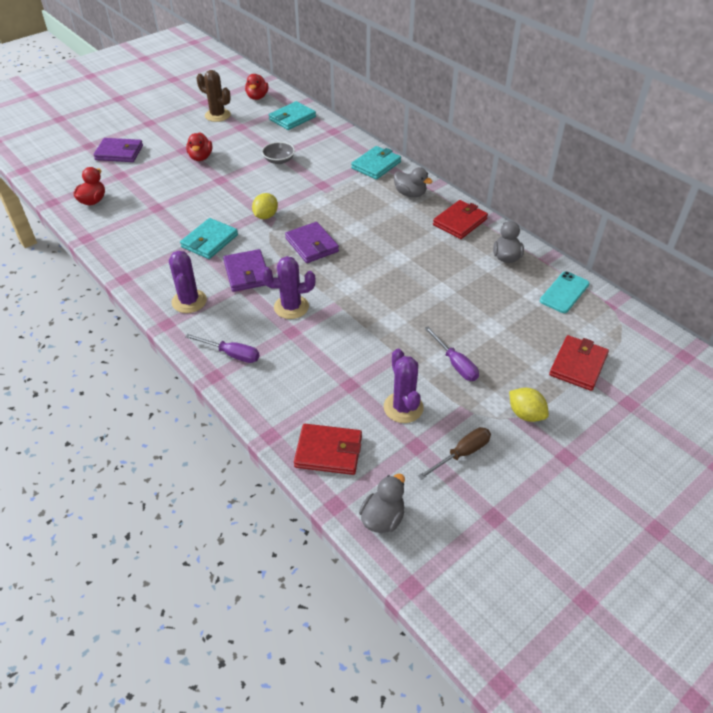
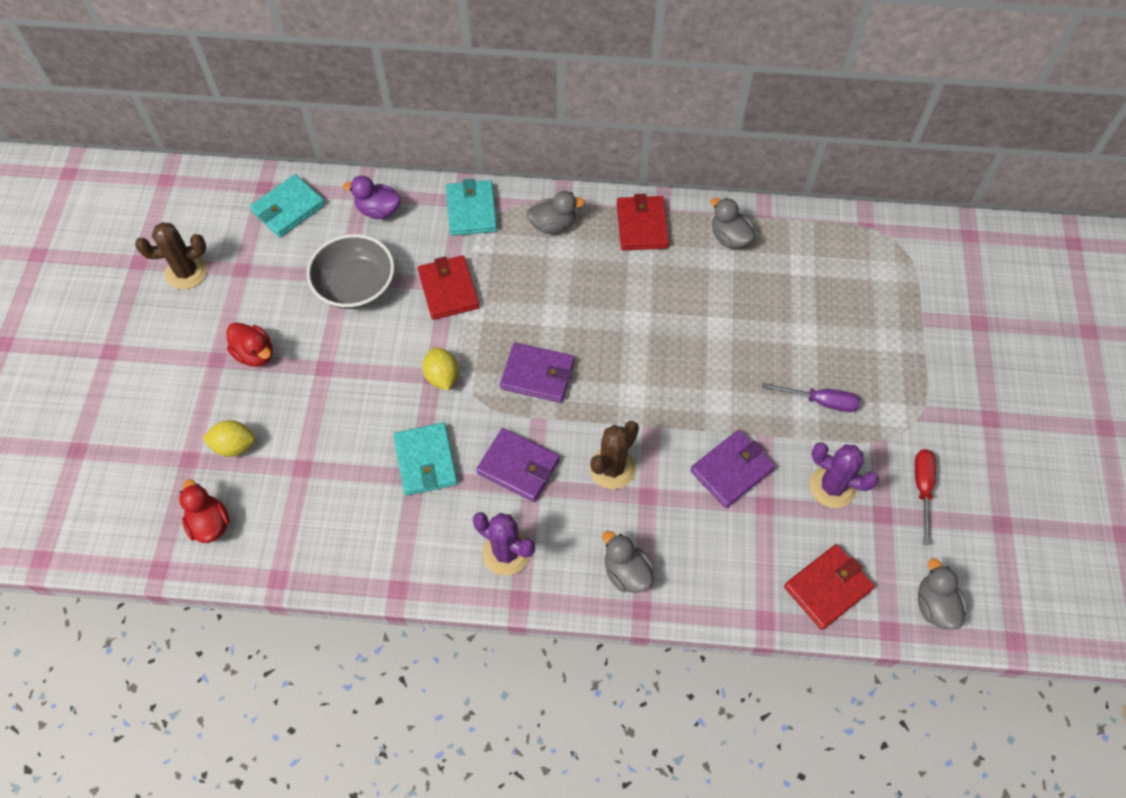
camera: 45 degrees left, 15 degrees up
purple wallet [93,138,143,162] -> purple wallet moved to [690,430,775,508]
purple screwdriver [185,334,259,363] -> grey duck [603,531,654,593]
red duck [245,74,269,100] -> none
purple cactus [261,256,316,319] -> brown cactus [590,421,639,489]
grey bowl [262,142,295,164] -> grey bowl [307,234,395,309], size x1.73
turquoise wallet [269,101,316,130] -> turquoise wallet turned 45 degrees clockwise [250,174,325,237]
brown screwdriver [417,427,491,480] -> red screwdriver [915,449,936,545]
yellow lemon [509,388,549,422] -> yellow lemon moved to [202,420,255,457]
turquoise phone [540,271,590,313] -> none
red wallet [549,335,609,391] -> red wallet moved to [418,255,479,320]
none -> purple duck [343,176,401,219]

